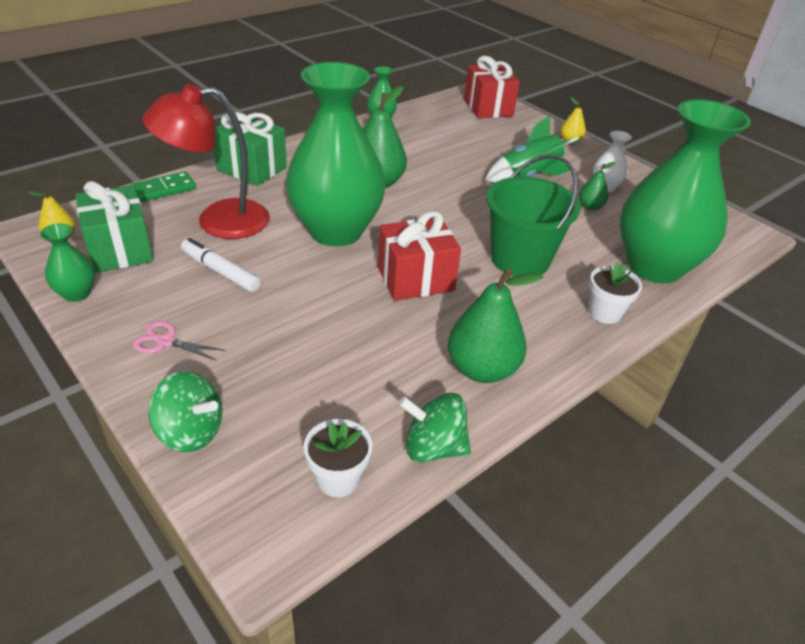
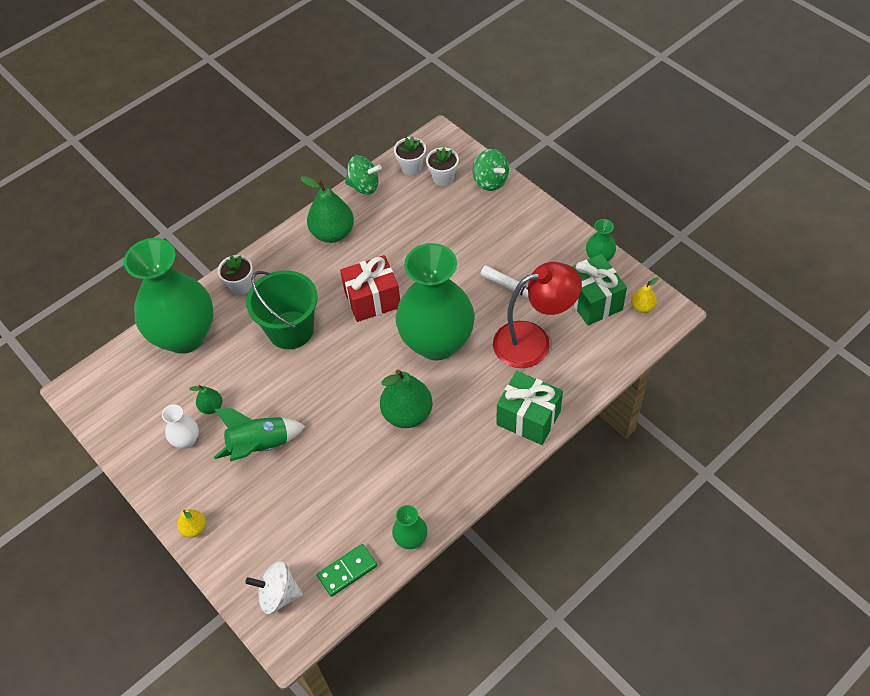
camera: 175 degrees left, 15 degrees up
green domino [131,171,196,202] -> green domino moved to [317,544,377,597]
pink scissors [133,321,225,361] -> none
green spinning top [149,371,222,452] -> green spinning top turned 150 degrees counterclockwise [473,149,509,191]
red gift [464,56,520,119] -> white spinning top [245,561,303,614]
none -> white flower pot [426,147,459,186]

